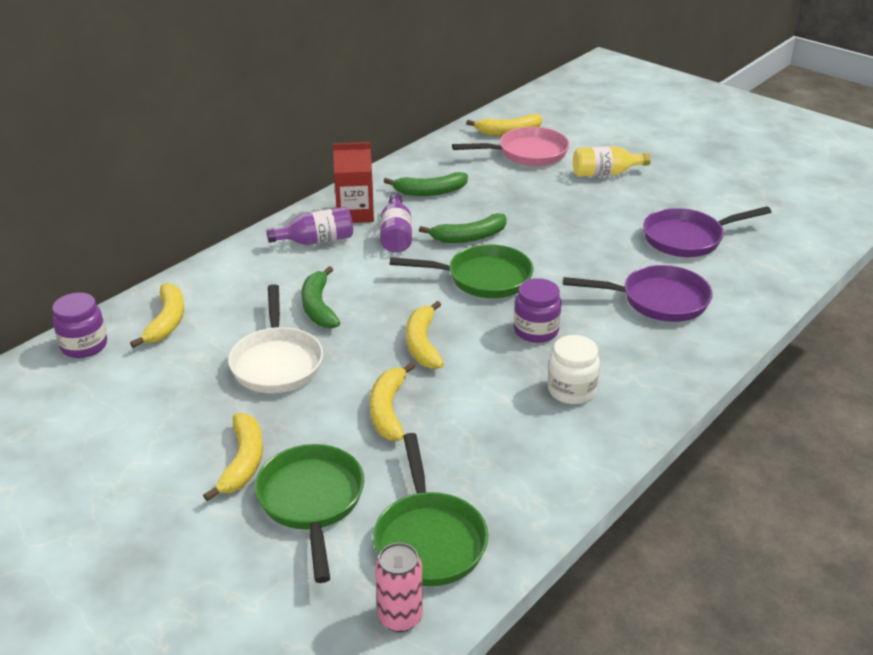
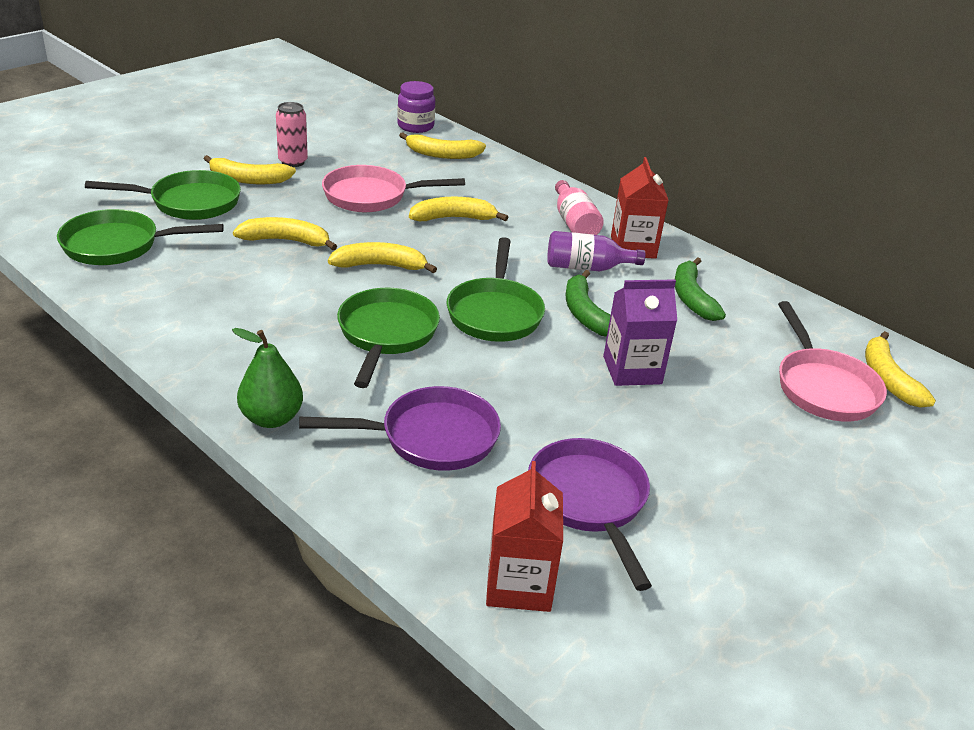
camera: 90 degrees right, 0 degrees up
white pan [228,284,323,393] -> pink pan [322,165,465,212]
purple bottle [266,207,353,245] -> pink bottle [555,180,604,235]
green banana [301,266,340,329] -> yellow banana [409,197,508,221]
pink can [375,542,423,632] -> pink can moved to [276,102,308,167]
purple jar [514,278,561,343] -> green pan [337,288,440,388]
white jar [548,335,600,404] -> none
purple pan [563,265,713,322] -> purple pan turned 105 degrees counterclockwise [299,386,501,471]
yellow bottle [573,146,651,177] -> none
none -> green pear [232,328,303,428]
none -> red carton [486,461,563,612]
none -> purple carton [603,280,677,386]

